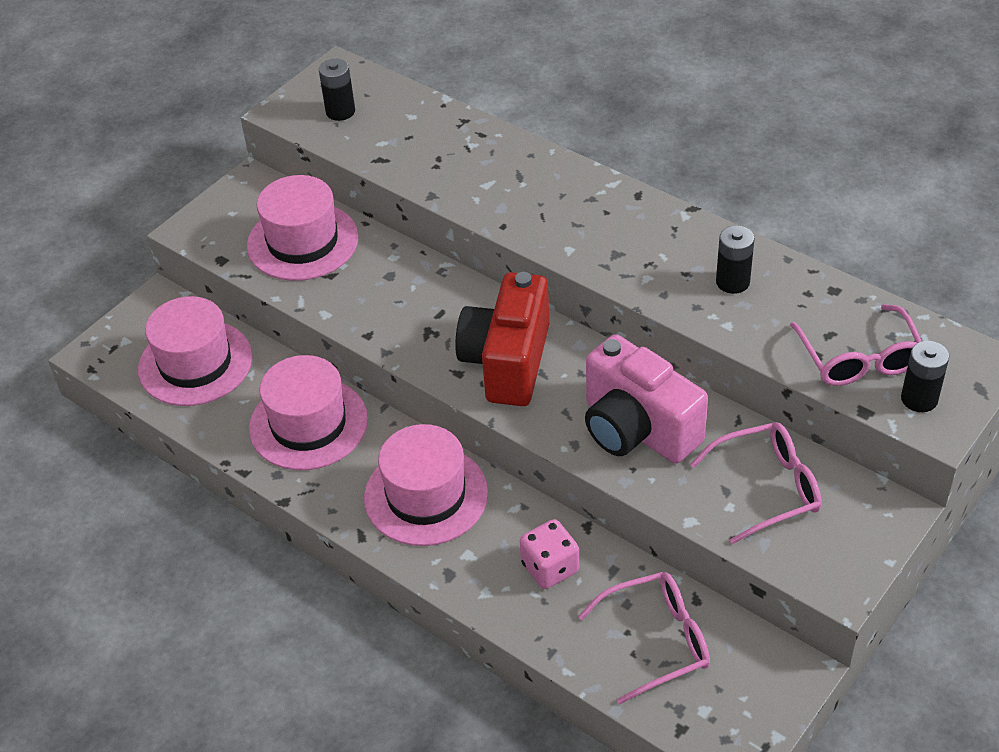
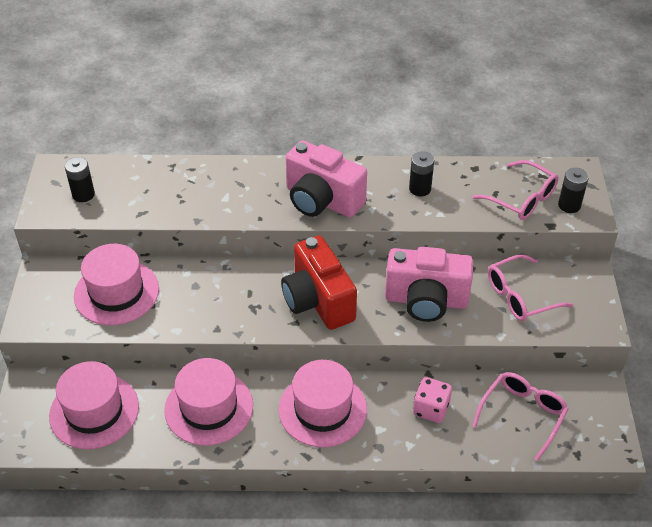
camera: 40 degrees left, 0 degrees up
pink glasses [690,422,822,544] -> pink glasses turned 150 degrees counterclockwise [488,254,573,321]
none -> pink camera [286,140,367,218]

